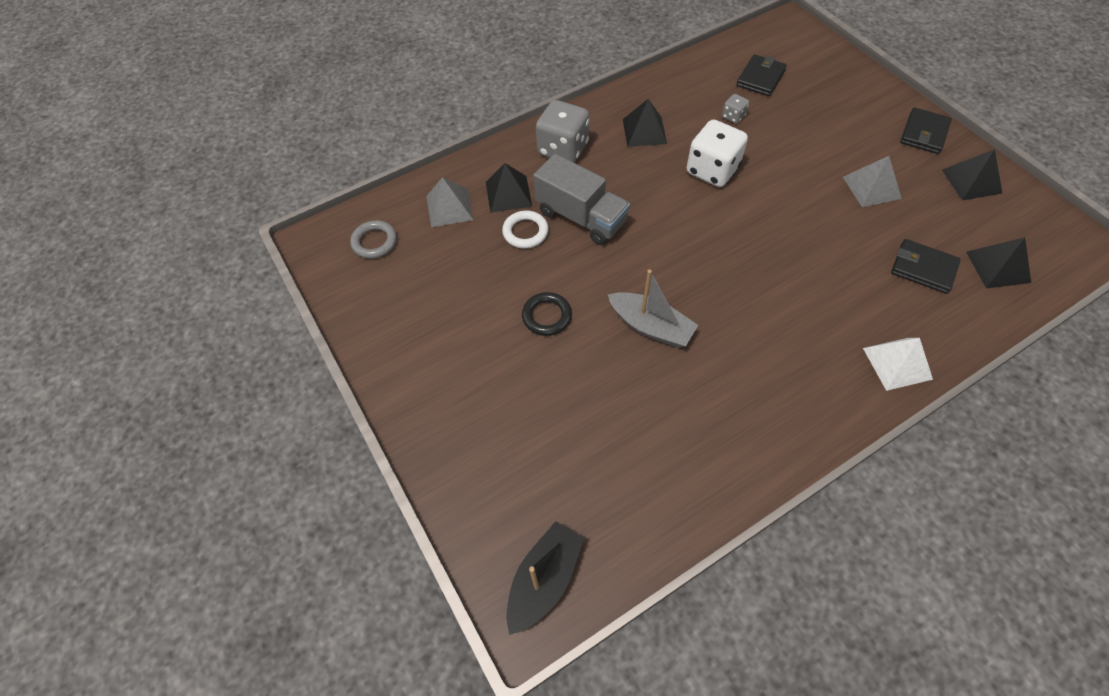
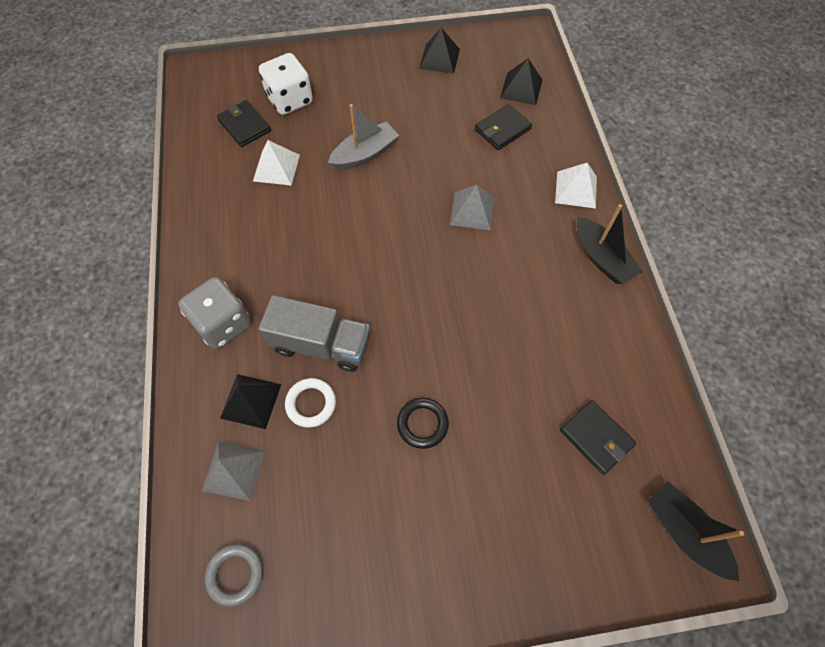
camera: 70 degrees left, 5 degrees up
grey truck [533,154,630,245] -> grey truck turned 45 degrees clockwise [259,295,370,372]
grey boat [608,270,698,348] -> grey boat moved to [328,104,399,170]
black pyramid [623,99,667,147] -> none
white dice [686,120,748,187] -> white dice moved to [259,53,313,115]
grey dice [722,94,749,124] -> white pyramid [253,140,300,185]
grey pyramid [843,156,902,207] -> grey pyramid moved to [450,185,495,230]
black wallet [900,107,952,154] -> black wallet moved to [560,400,636,475]
none -> black boat [577,204,642,284]

